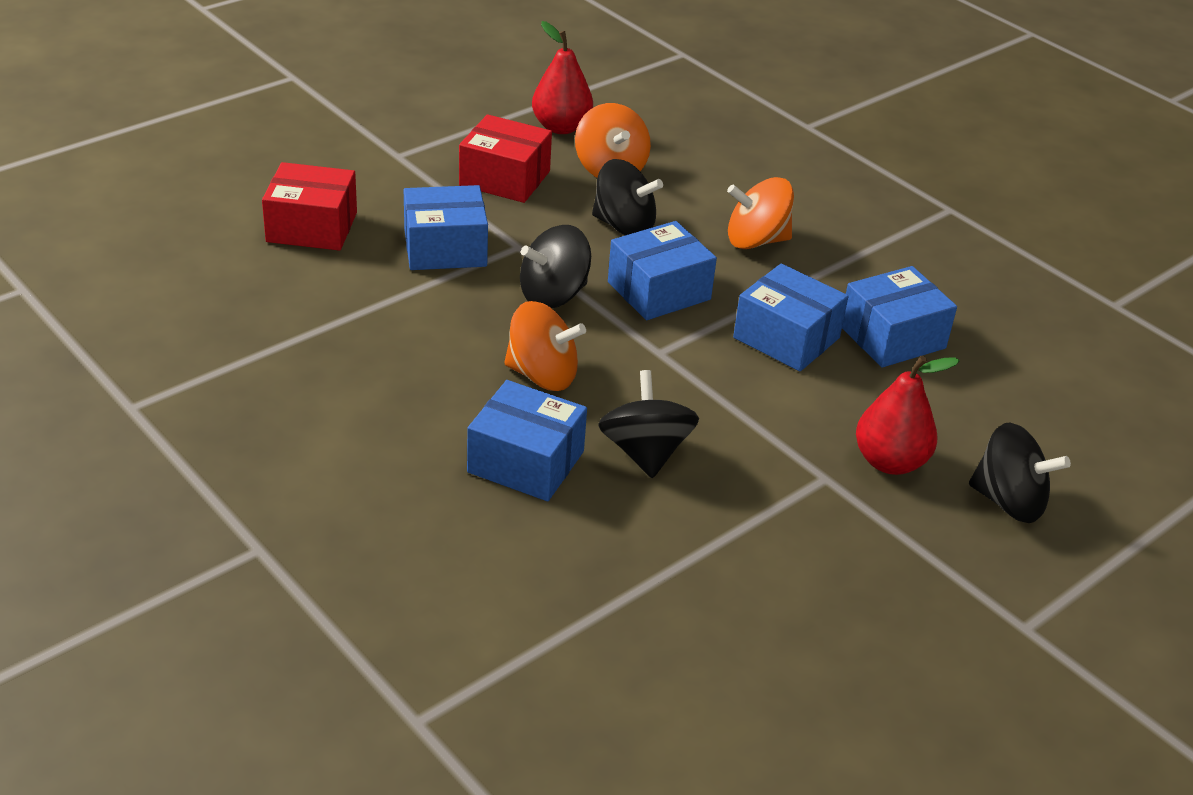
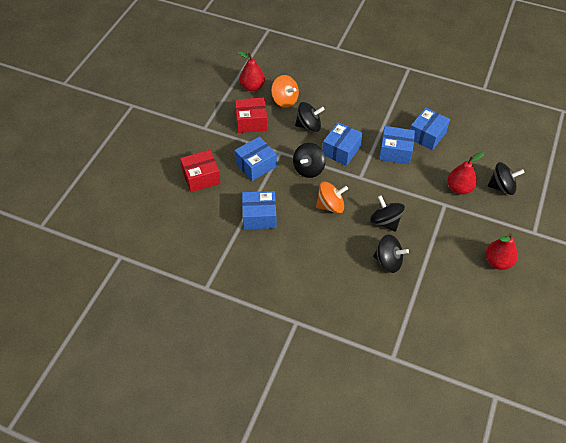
camera: 25 degrees left, 15 degrees up
blue box [467,380,587,501] -> blue box moved to [242,191,276,229]
orange spinning top [727,177,794,249] -> none
none -> black spinning top [373,234,409,273]
none -> red pear [485,233,518,270]

